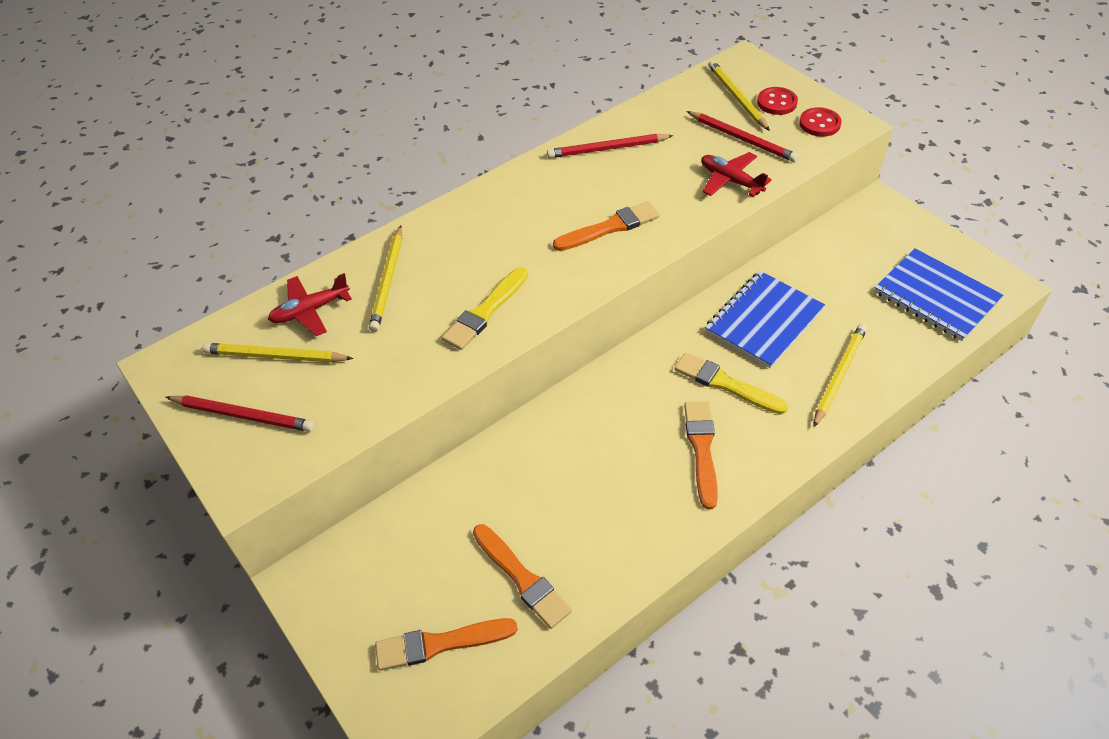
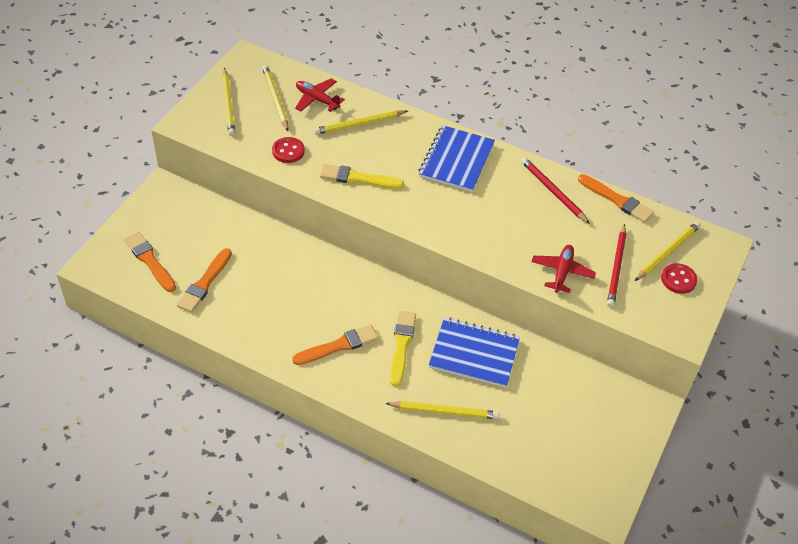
camera: 60 degrees right, 0 degrees up
red pencil [166,395,314,432] -> yellow pencil [222,67,235,136]
orange brush [553,201,660,251] -> orange brush moved to [578,174,654,223]
red button [799,107,842,137] -> red button moved to [272,137,305,163]
blue notebook [874,248,1003,341] -> blue notebook moved to [419,125,495,192]

